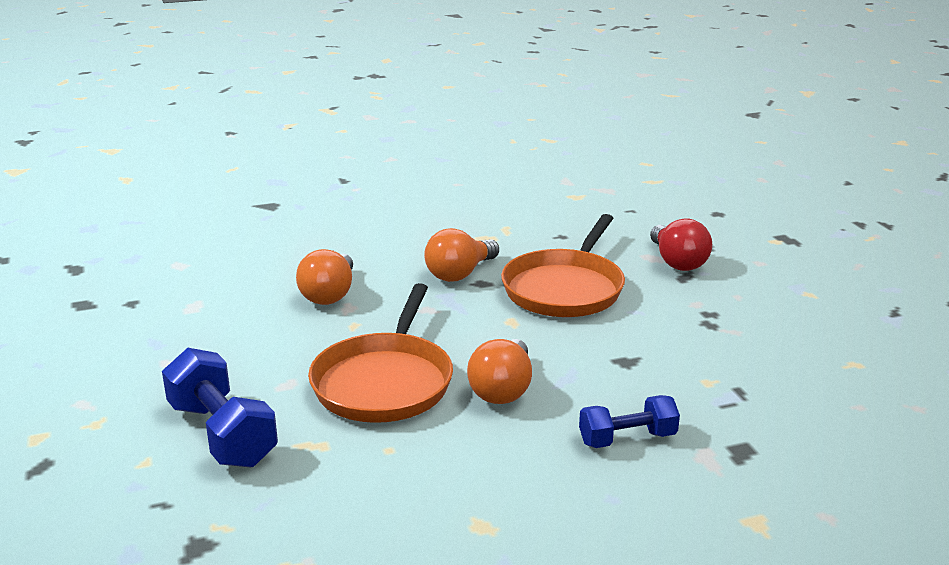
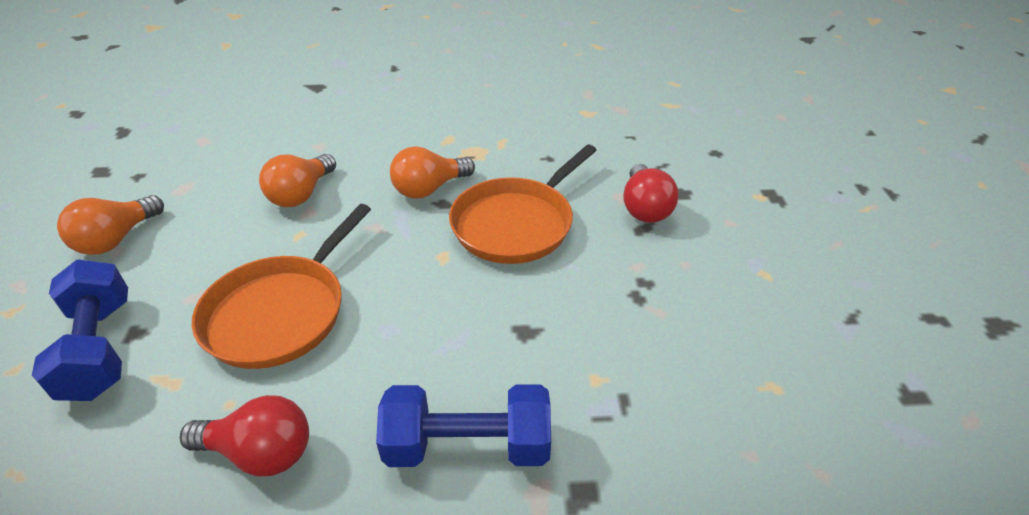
camera: 15 degrees right, 15 degrees up
orange light bulb [467,339,532,404] -> orange light bulb moved to [57,195,164,255]
blue dumbbell [579,395,680,448] -> blue dumbbell [376,384,551,467], size x1.58
none -> red light bulb [180,395,309,477]

